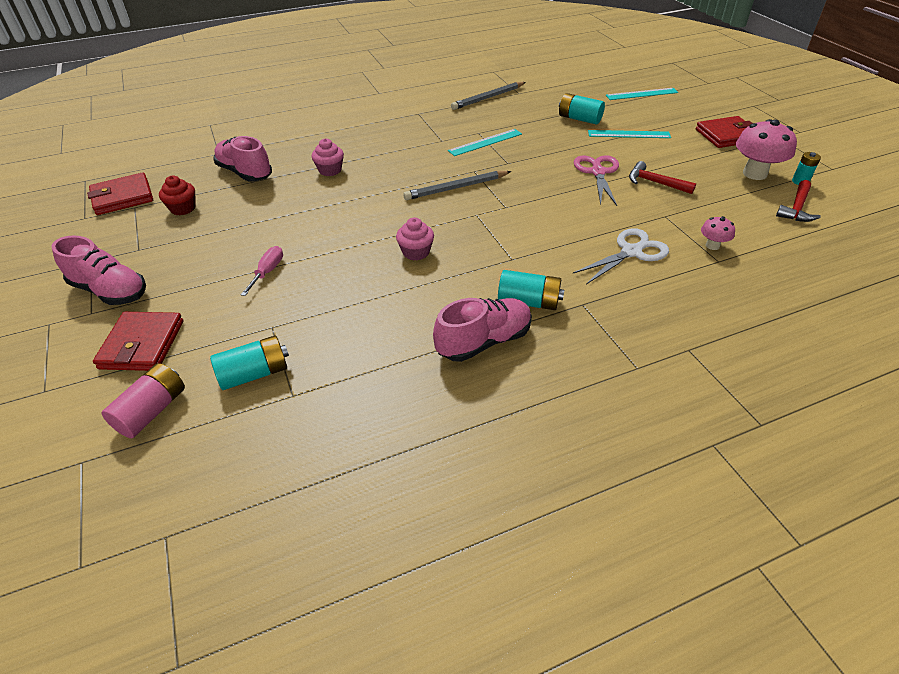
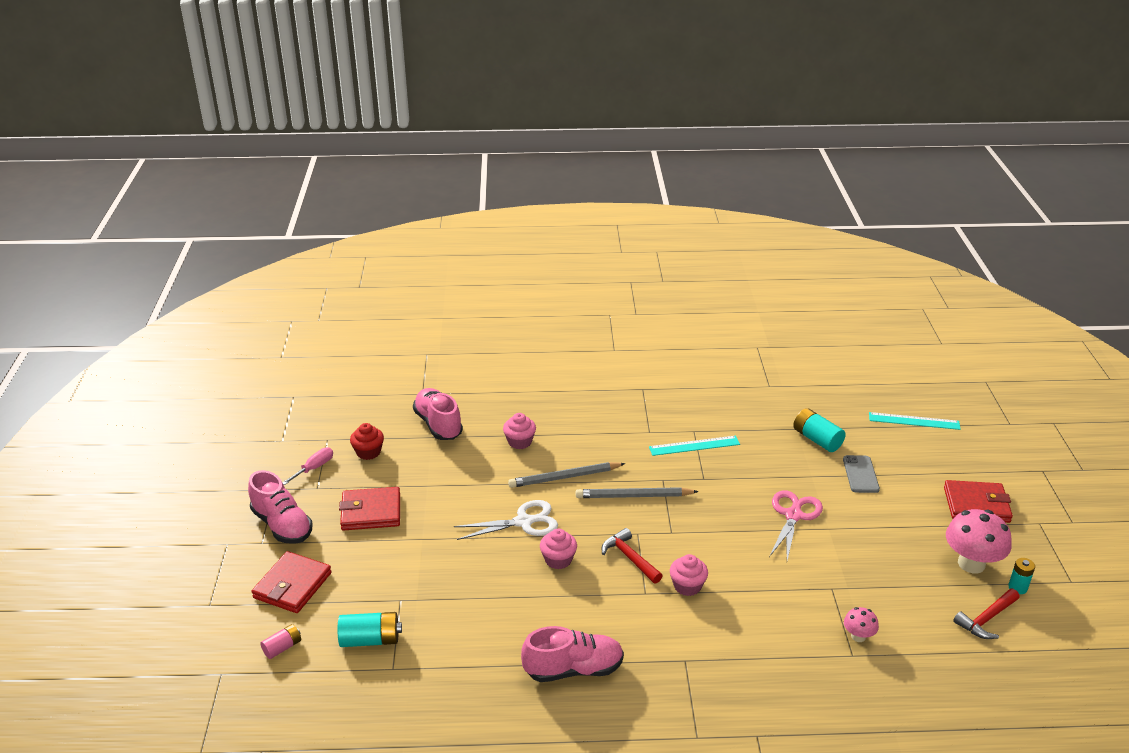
camera: 20 degrees right, 10 degrees down
red wallet [87,172,153,215] -> red wallet moved to [339,487,400,530]
pink battery [101,363,185,438] -> pink battery [260,624,301,659], size x0.62
pink screwdriver [241,246,283,296] -> pink screwdriver moved to [282,447,333,485]
grey pencil [451,82,526,110] -> grey pencil moved to [508,462,626,488]
turquoise battery [498,270,564,310] -> none
white scissors [573,228,669,284] -> white scissors moved to [454,500,558,540]
turquoise ruler [588,130,671,138] -> grey phone [843,455,880,493]
red hammer [629,161,696,194] -> red hammer moved to [602,528,663,584]
none -> pink cupcake [670,554,708,596]

